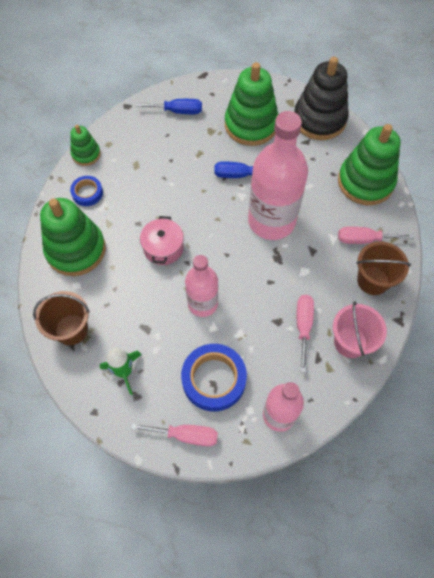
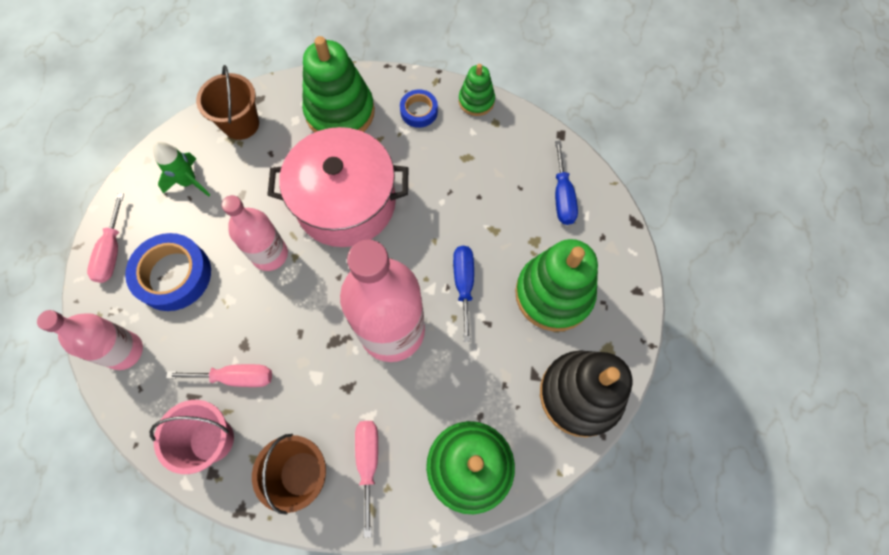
camera: 85 degrees right, 5 degrees up
pink pot [140,216,184,265] -> pink pot [267,127,408,247], size x2.01

